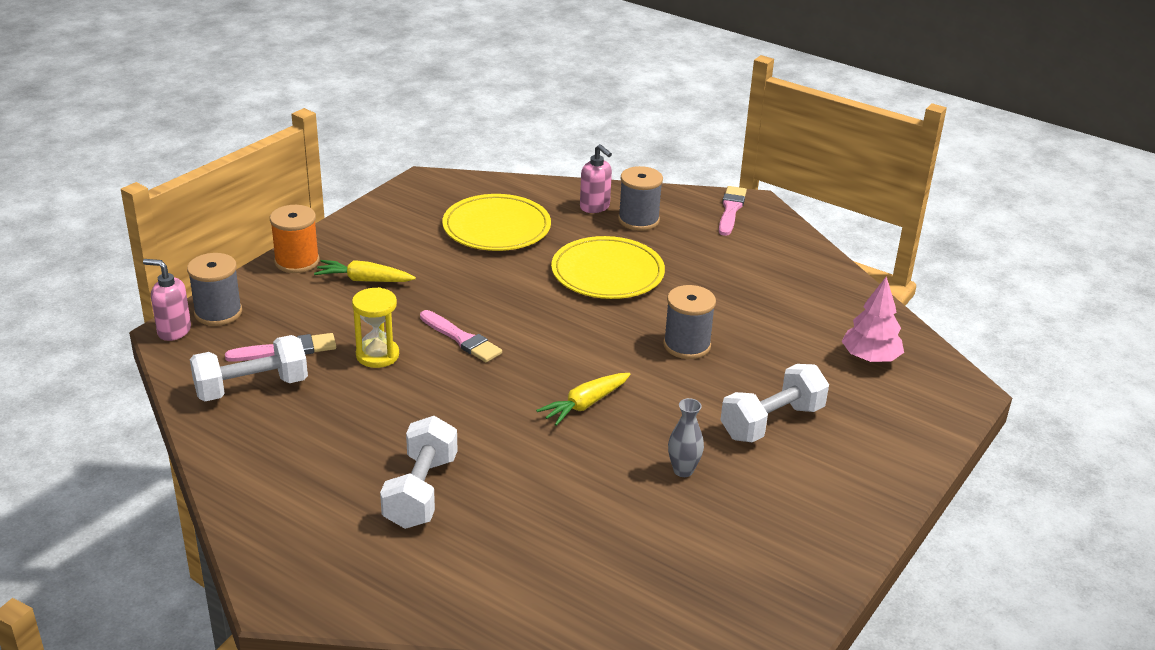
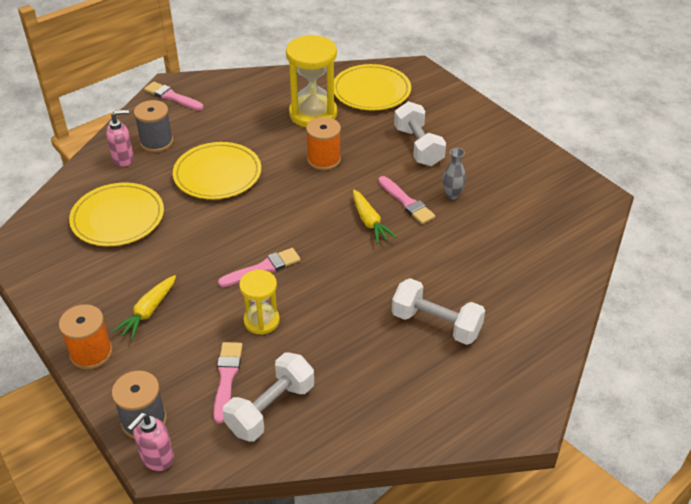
camera: 70 degrees left, 10 degrees up
white dumbbell [190,335,308,401] -> white dumbbell turned 45 degrees clockwise [223,352,314,442]
grey spool [663,285,716,359] -> orange spool [306,117,341,170]
pink tree [841,276,904,362] -> yellow plate [334,64,411,110]
none -> yellow hourglass [286,35,337,127]
none -> pink brush [378,176,435,224]

